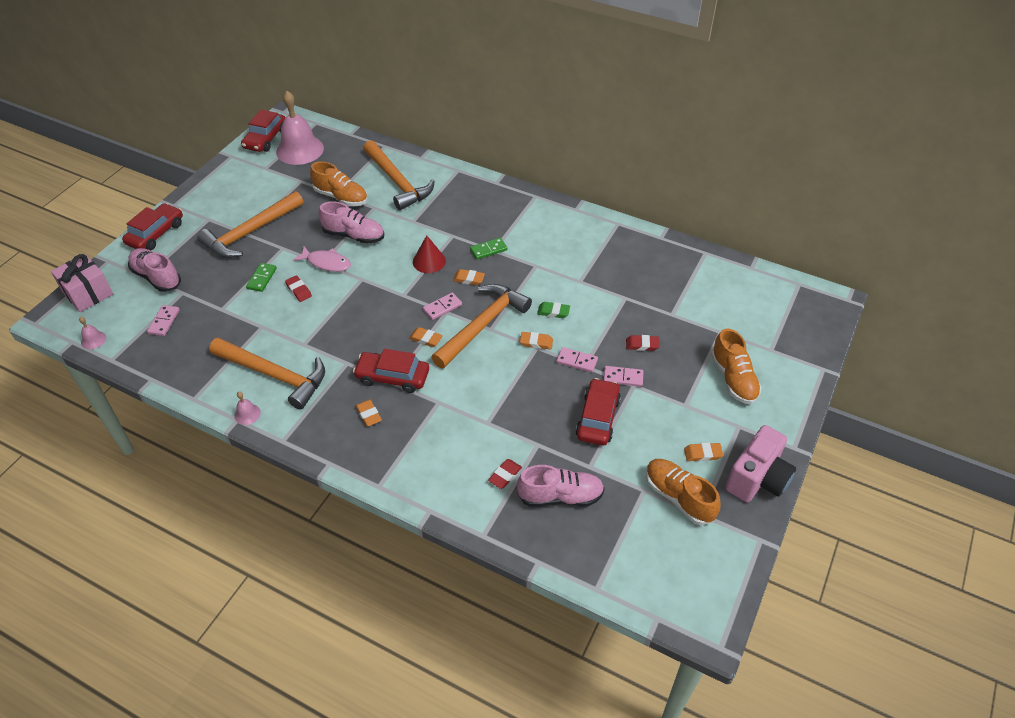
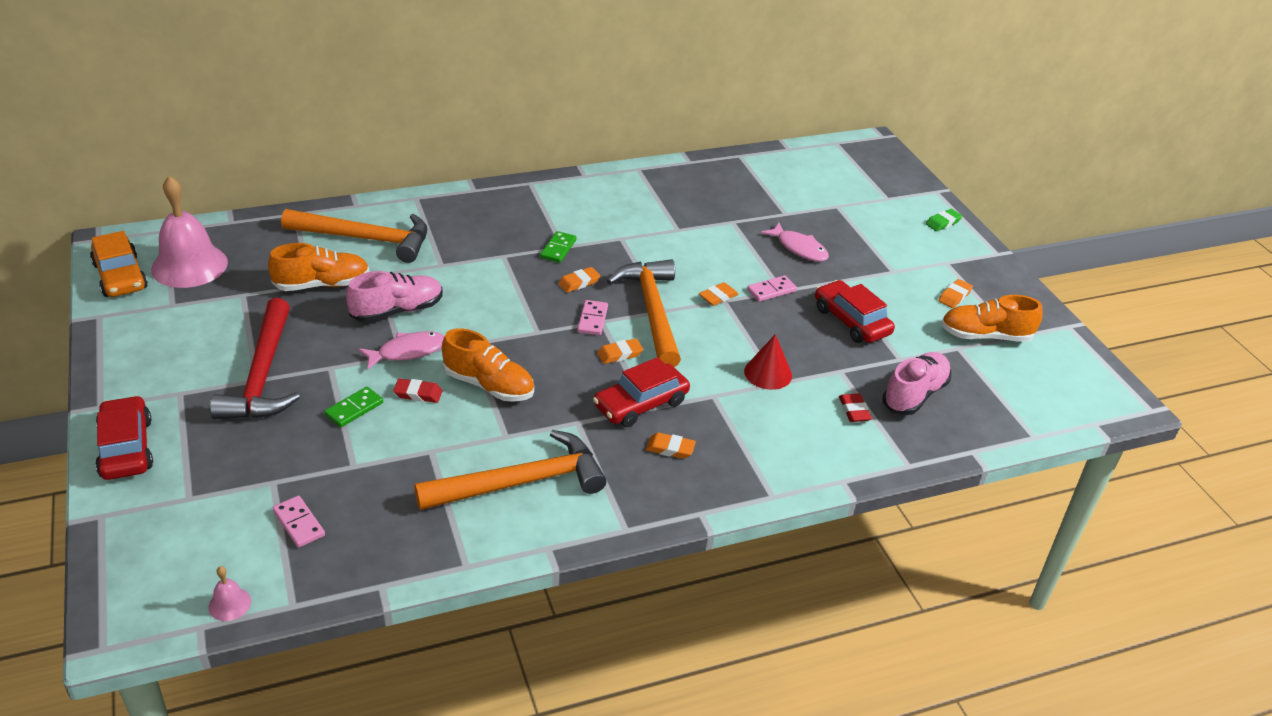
camera: 50 degrees left, 10 degrees down
pink gift [51,254,113,312] -> none
pink shoe [128,248,181,292] -> none
orange hammer [197,191,303,258] -> red hammer [210,298,300,420]
pink bell [234,392,261,425] -> none
red car [241,109,285,152] -> orange car [90,231,148,297]
green domino [246,263,277,292] -> green domino turned 75 degrees clockwise [324,387,383,427]
red cone [413,235,446,273] -> red cone moved to [744,334,792,390]
green eraser [537,302,570,318] -> green eraser moved to [926,209,962,231]
pink domino [603,366,643,387] -> none
red eraser [626,335,660,351] -> pink fish [761,223,829,262]
orange shoe [711,329,761,404] -> orange shoe moved to [442,328,534,402]
pink camera [725,425,796,502] -> none

